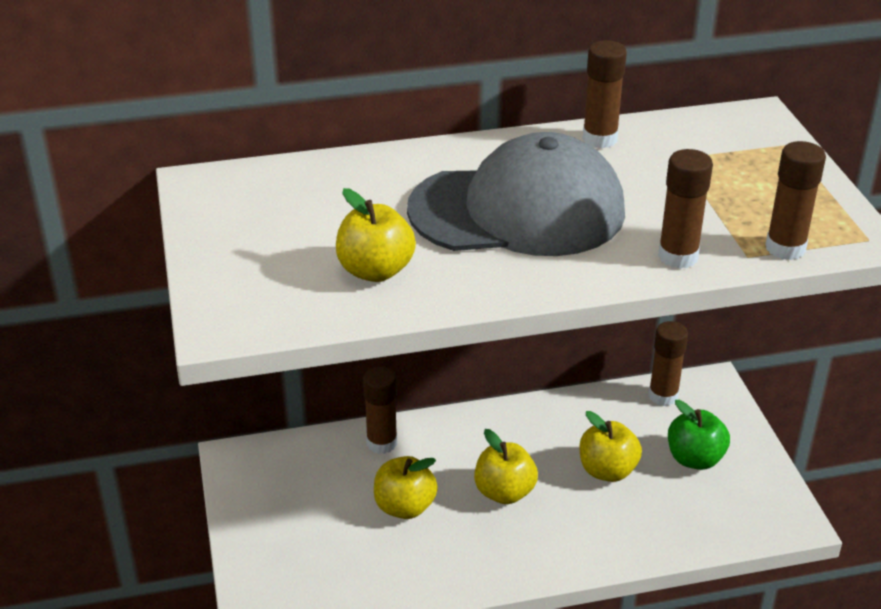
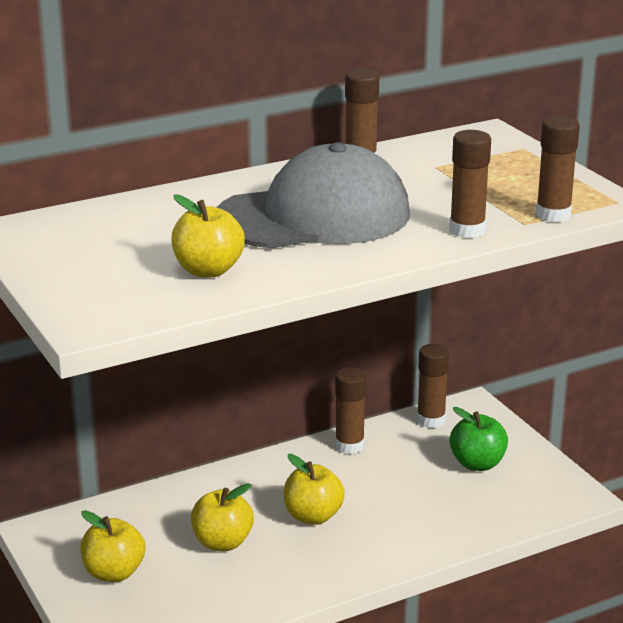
camera: 15 degrees left, 10 degrees down
brown glue stick [363,367,397,454] -> brown glue stick moved to [335,367,366,454]
yellow apple [580,411,642,482] -> yellow apple moved to [80,510,145,582]

